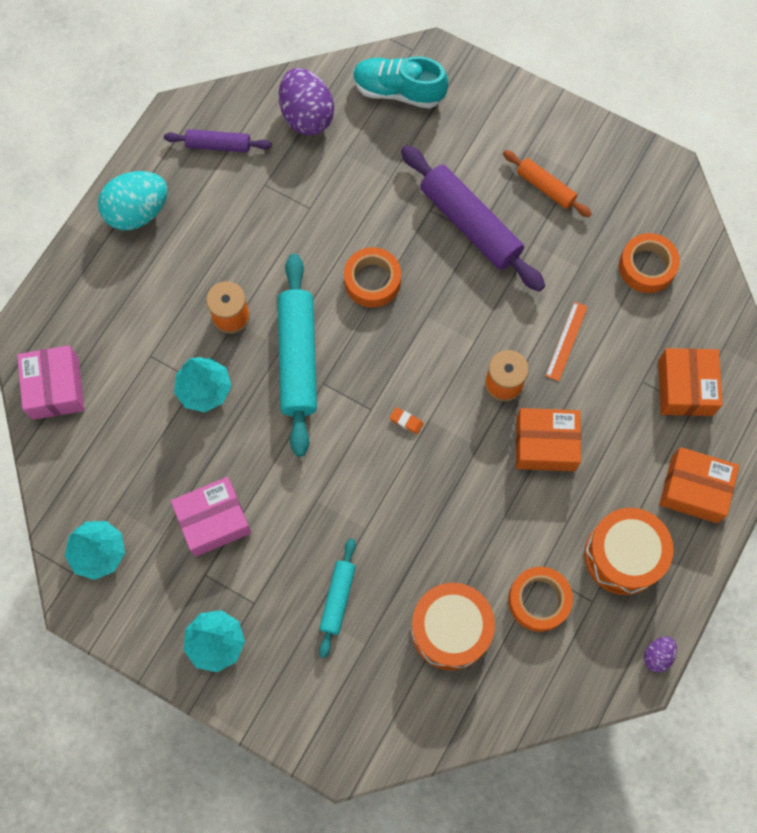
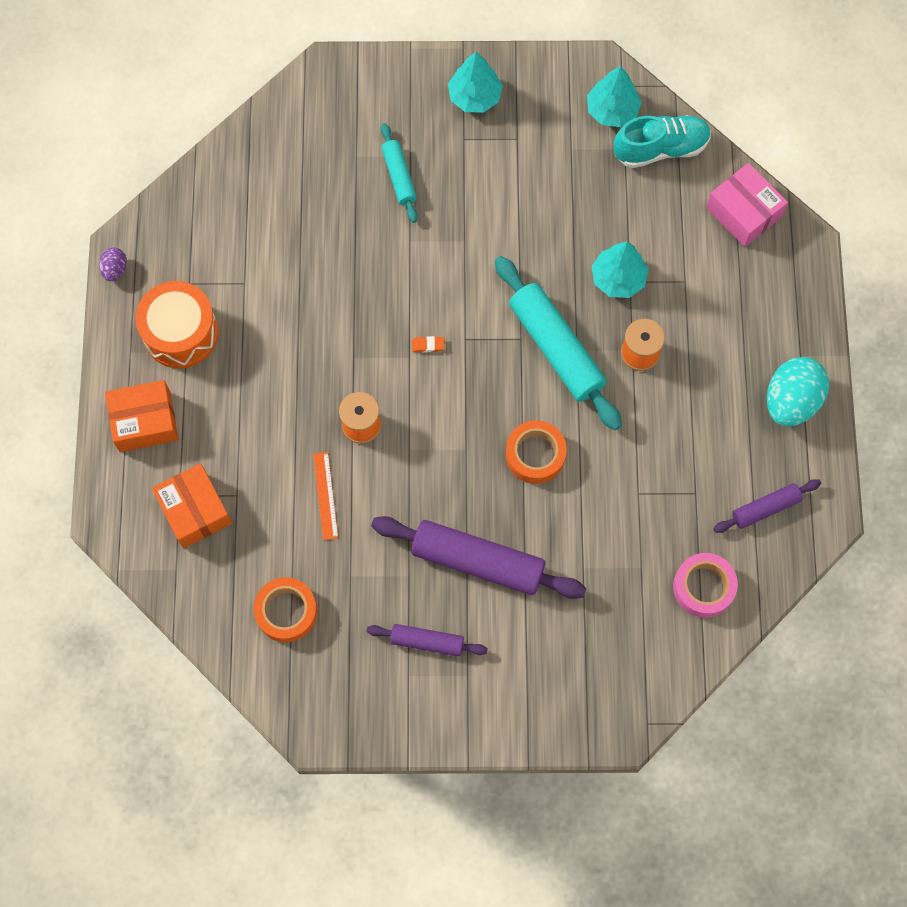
camera: 150 degrees right, 0 degrees up
pink box [171,477,251,557] -> none
purple egg [279,68,334,135] -> pink tape [673,553,738,618]
turquoise shoe [353,56,448,109] -> turquoise shoe moved to [613,115,711,168]
orange drum [411,583,495,670] -> none
orange rolling pin [503,150,592,217] -> purple rolling pin [367,624,488,656]
orange tape [508,567,573,632] -> none
orange box [516,408,581,471] -> none

